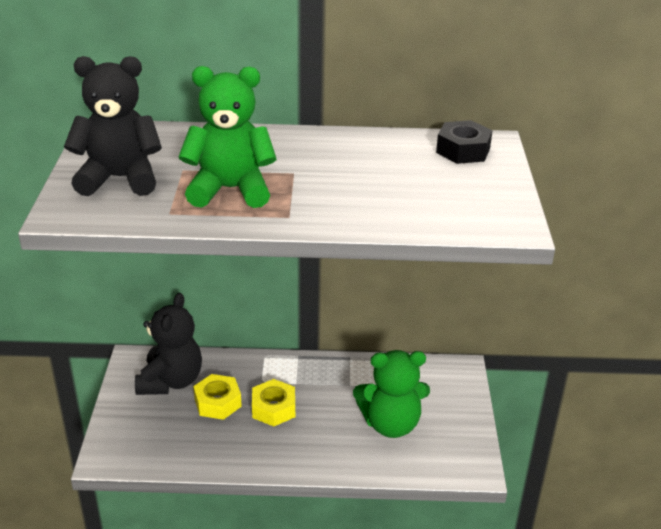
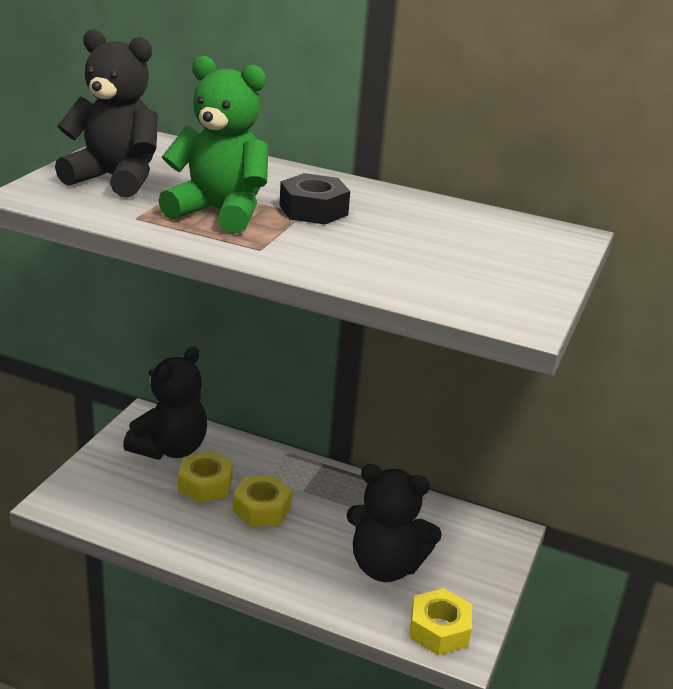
camera: 20 degrees right, 5 degrees down
green teddy bear [353,350,430,438] -> black teddy bear [346,464,442,582]
black nut [436,120,493,164] -> black nut moved to [279,173,350,224]
none -> yellow nut [409,588,472,655]

